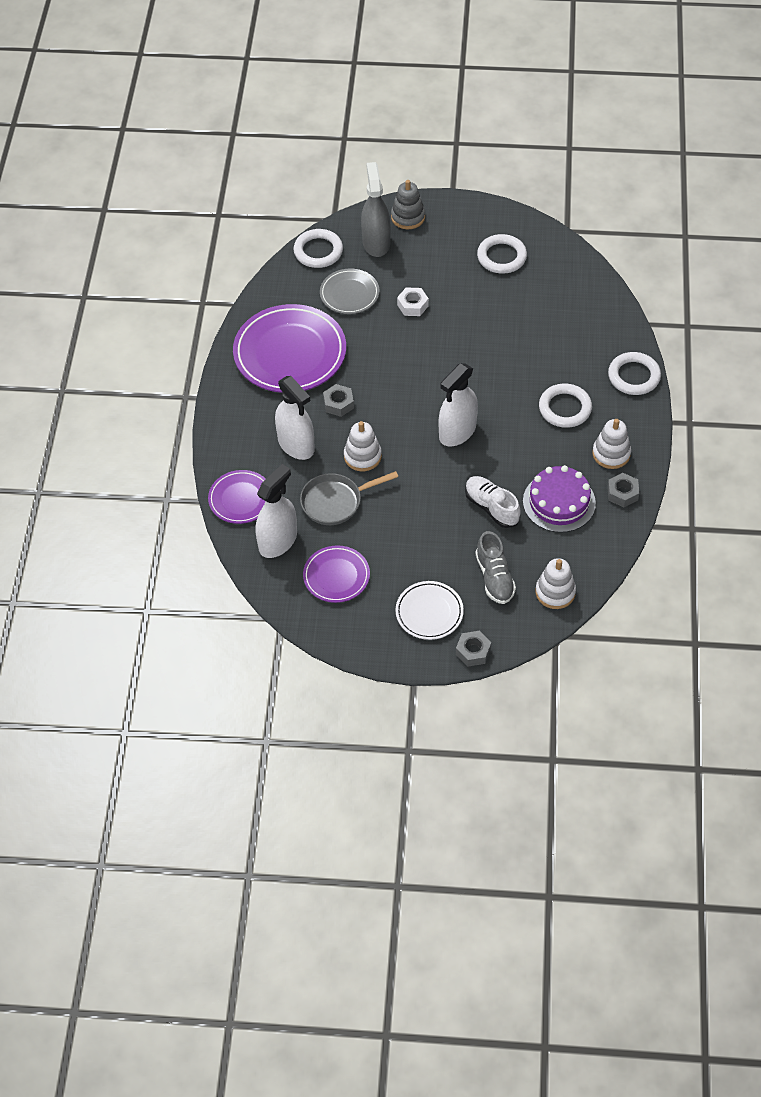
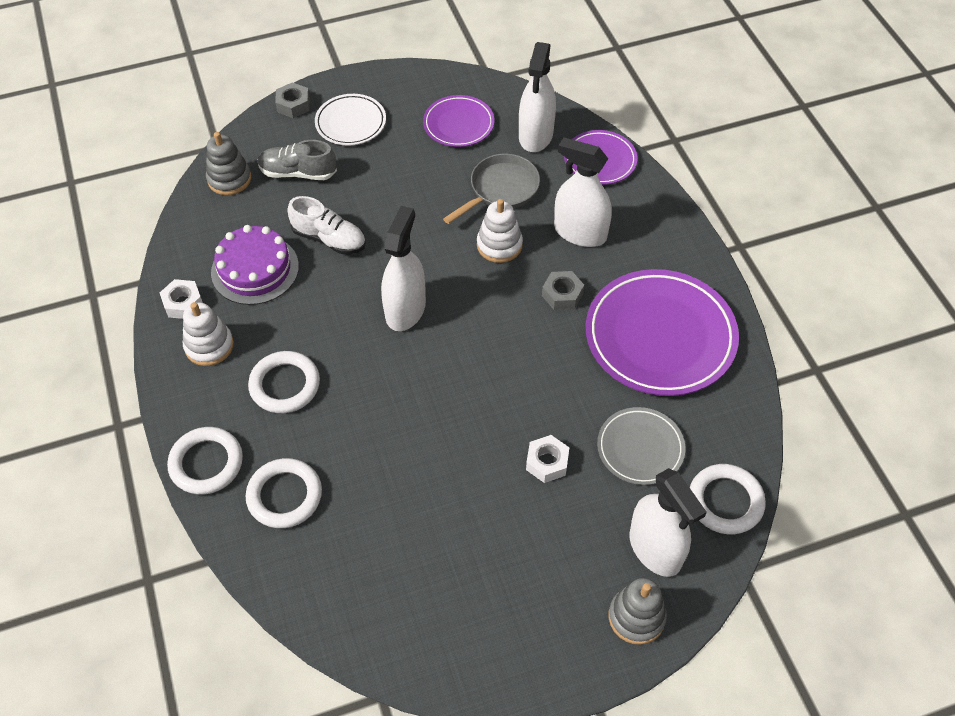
camera: 155 degrees right, 0 degrees up
grey spray bottle [361,162,391,257] -> white spray bottle [629,468,707,577]
grey shoe [476,531,516,604] -> grey shoe turned 45 degrees counterclockwise [258,140,337,180]
white ring [477,234,527,273] -> white ring moved to [246,458,322,528]
white stacking toy [536,558,576,609] -> grey stacking toy [206,132,251,195]
grey nut [607,473,639,507] -> white nut [160,279,203,319]

